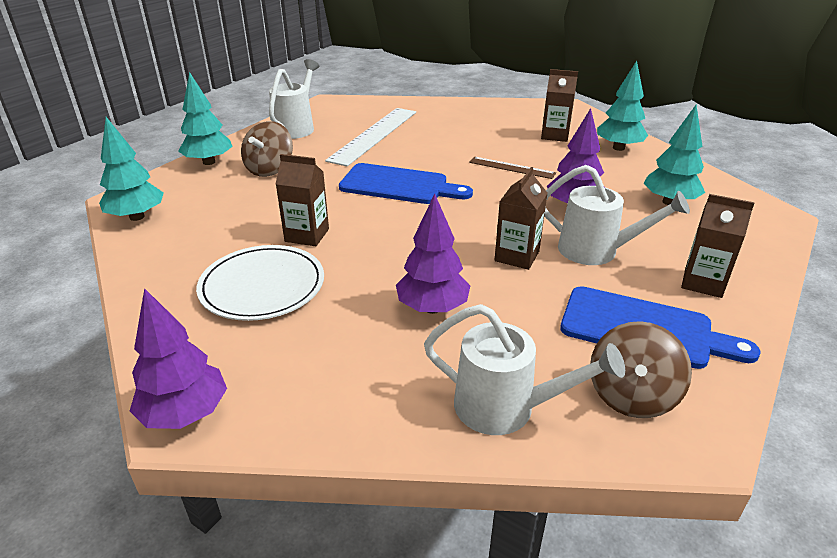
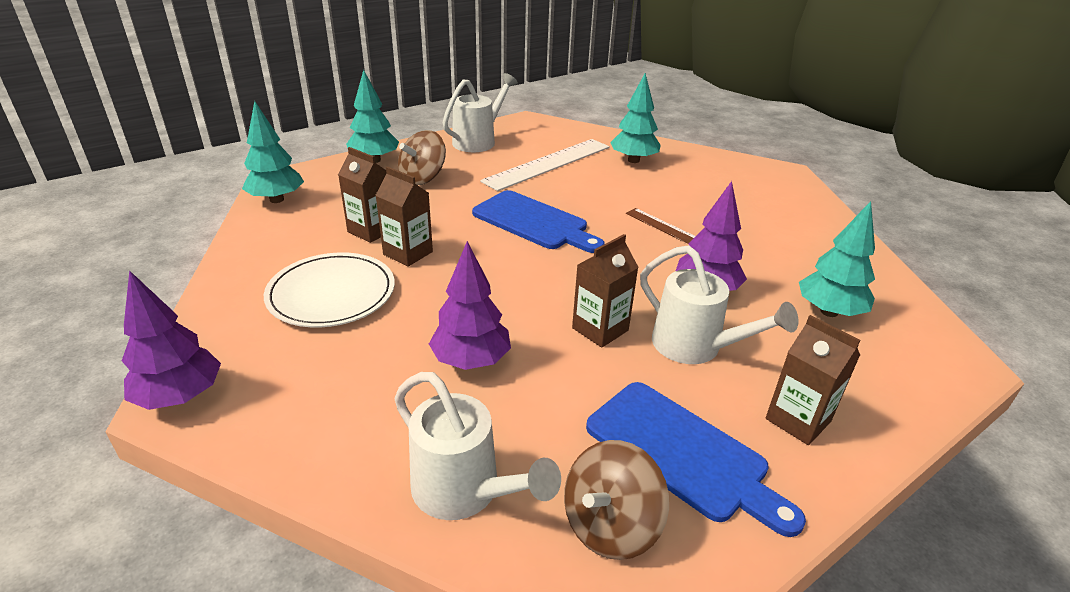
camera: 20 degrees right, 0 degrees up
brown carton [541,69,578,142] -> brown carton moved to [338,147,387,243]
turquoise tree [597,61,648,151] -> turquoise tree moved to [610,73,661,163]

